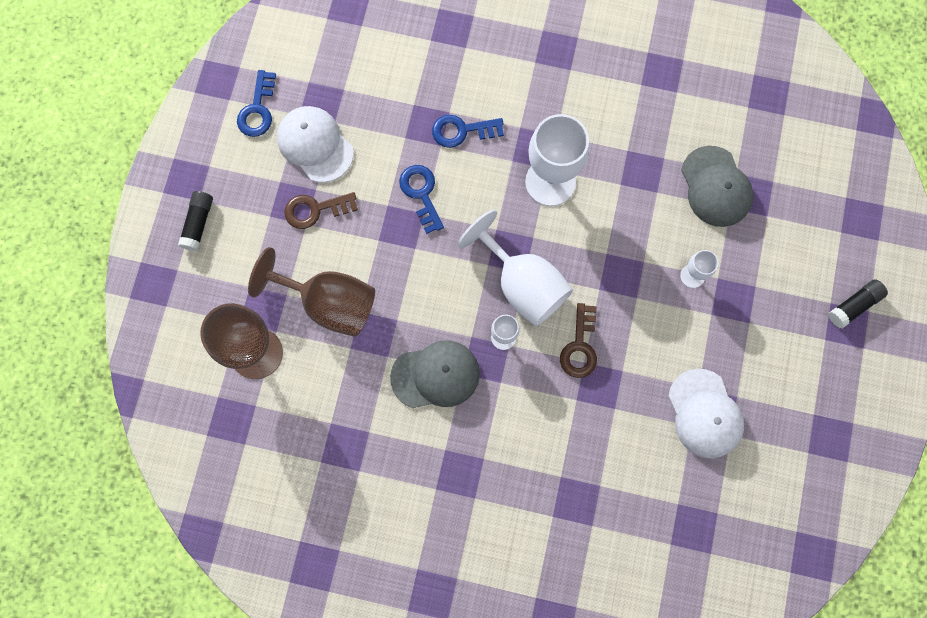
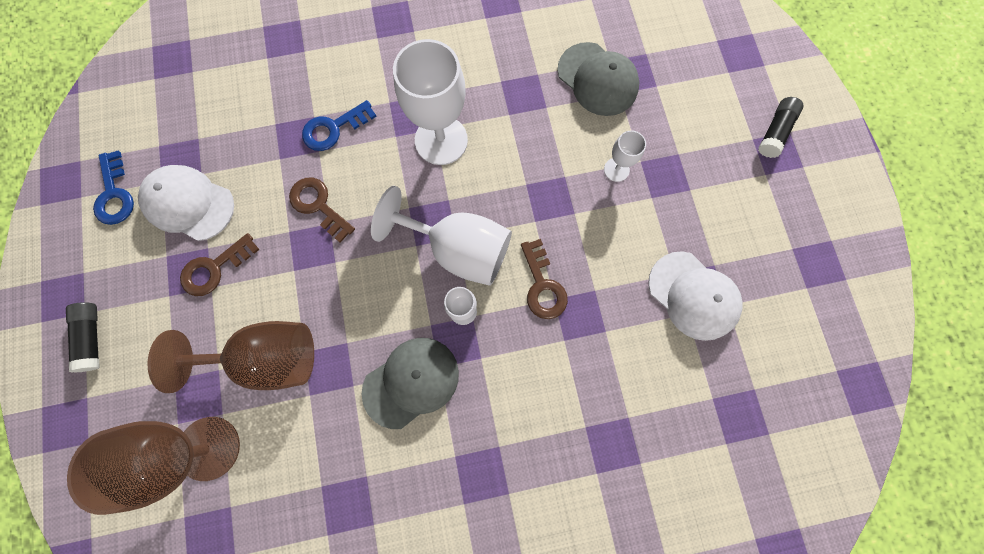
camera: 25 degrees left, 0 degrees up
blue key [399,165,444,234] -> brown key [289,178,355,242]

